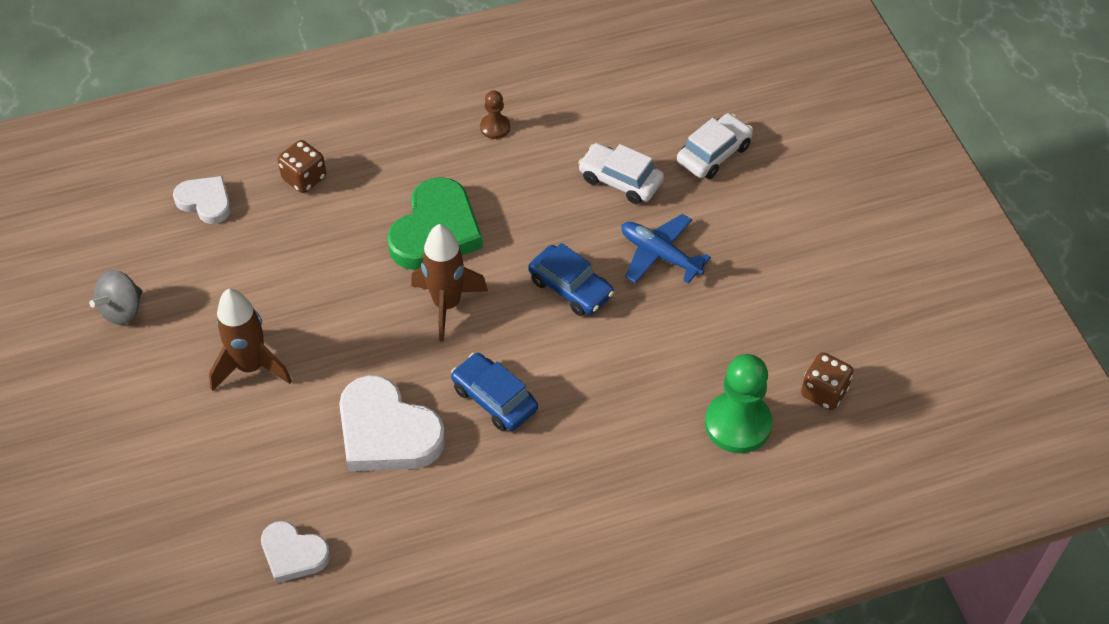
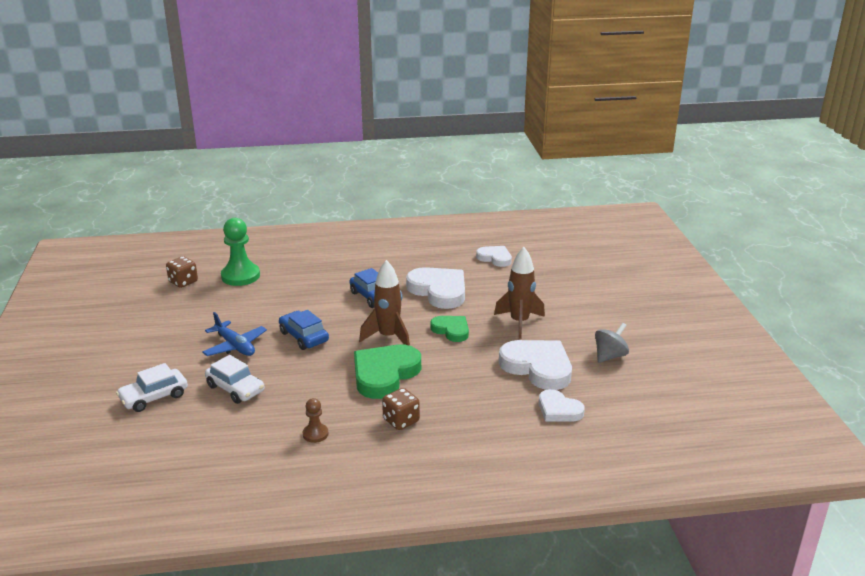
camera: 170 degrees left, 25 degrees down
brown dice [277,140,326,193] -> brown dice moved to [382,388,420,430]
none -> green heart [430,316,469,342]
none -> white heart [499,340,572,390]

